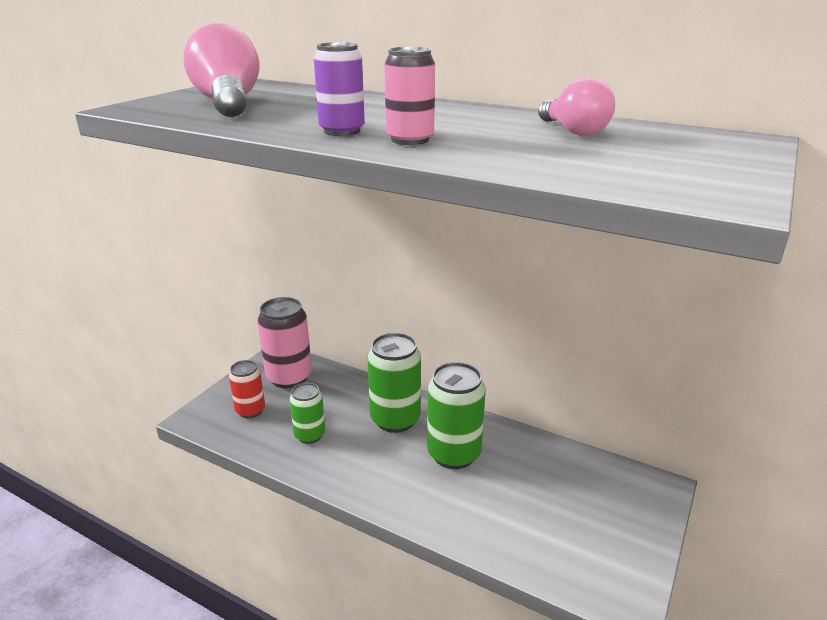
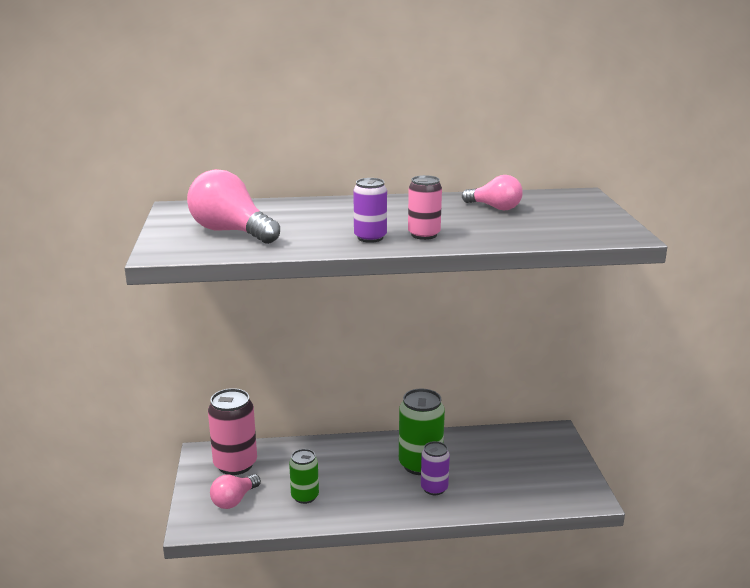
camera: 35 degrees left, 5 degrees down
red can [229,360,265,418] -> pink light bulb [210,474,261,509]
green can [367,333,421,433] -> none
none -> purple can [421,441,450,495]

